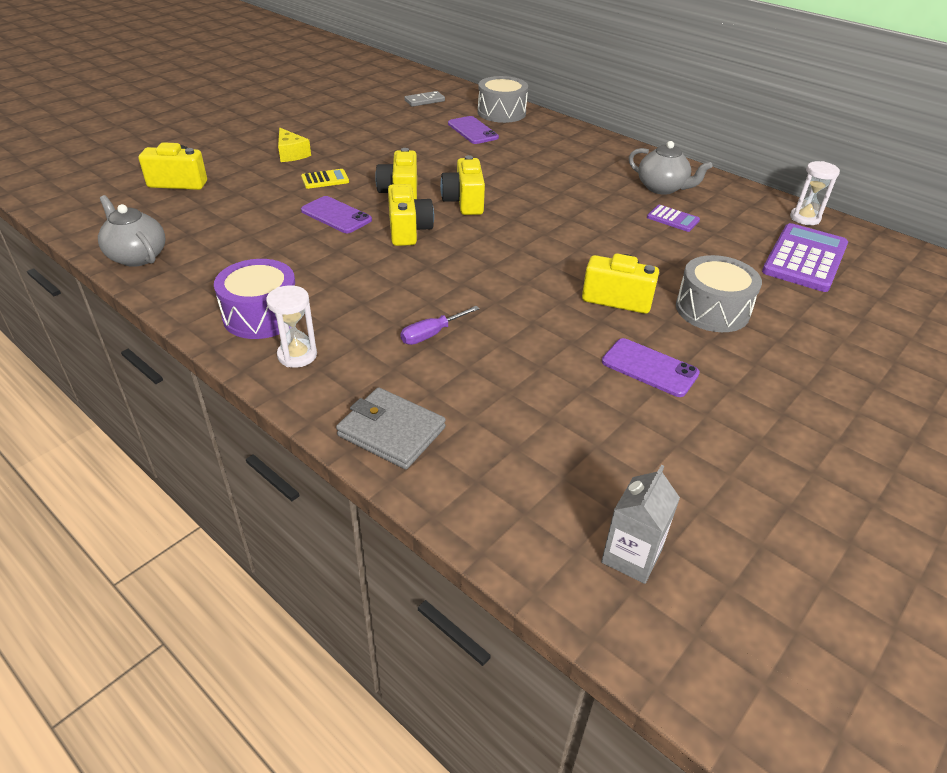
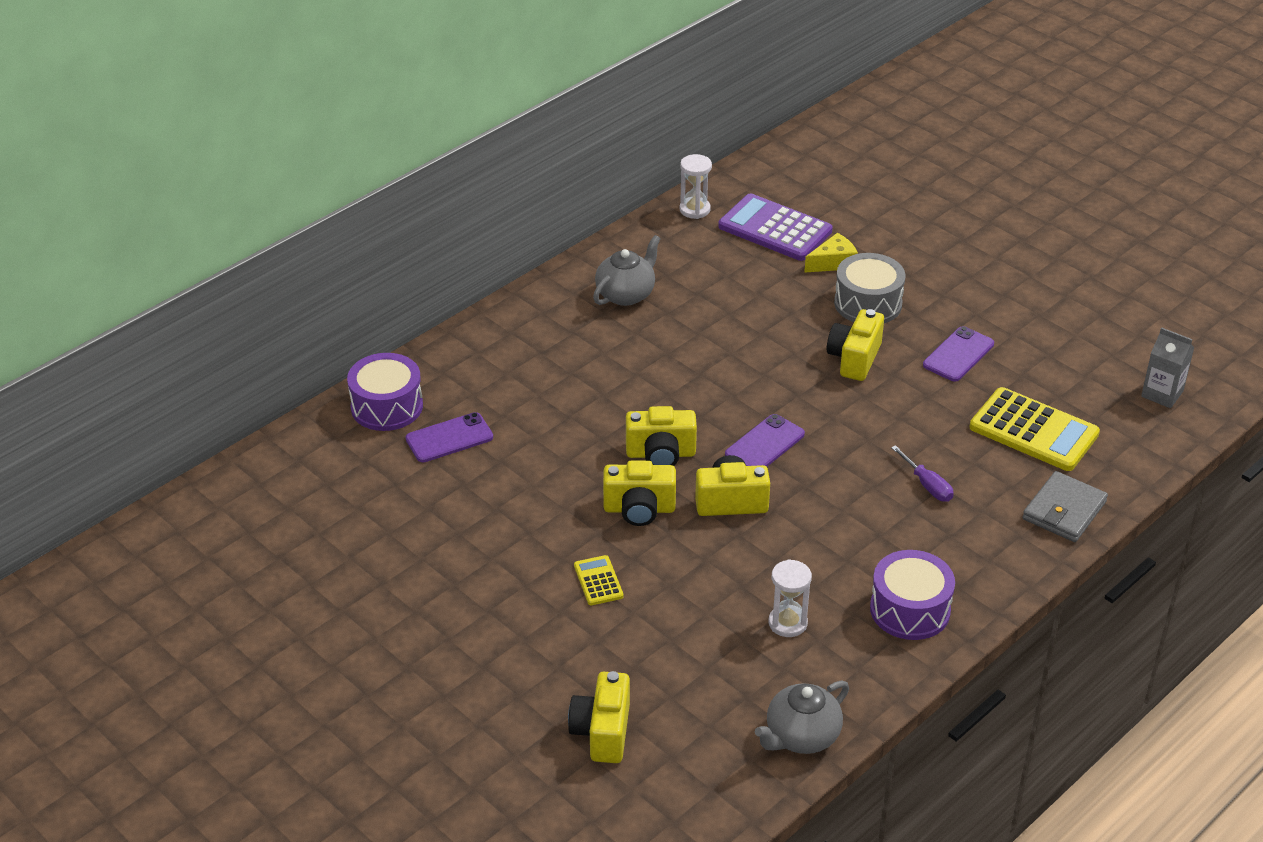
camera: 85 degrees left, 0 degrees up
white hourglass [266,285,317,368] -> white hourglass moved to [769,559,812,637]
yellow cheese [278,128,311,162] -> yellow cheese moved to [804,233,858,273]
purple phone [301,196,372,233] -> purple phone moved to [725,414,805,467]
grey domino [404,91,445,107] -> none
grey drum [478,76,528,123] -> purple drum [347,353,423,431]
purple calculator [647,205,700,232] -> none
none -> yellow calculator [970,387,1100,471]

